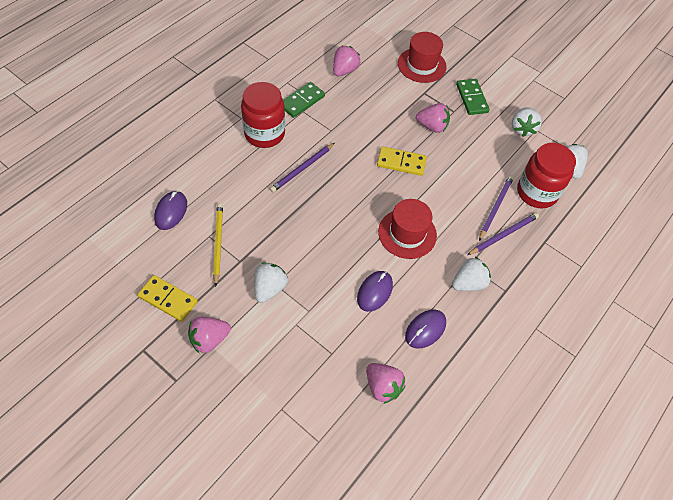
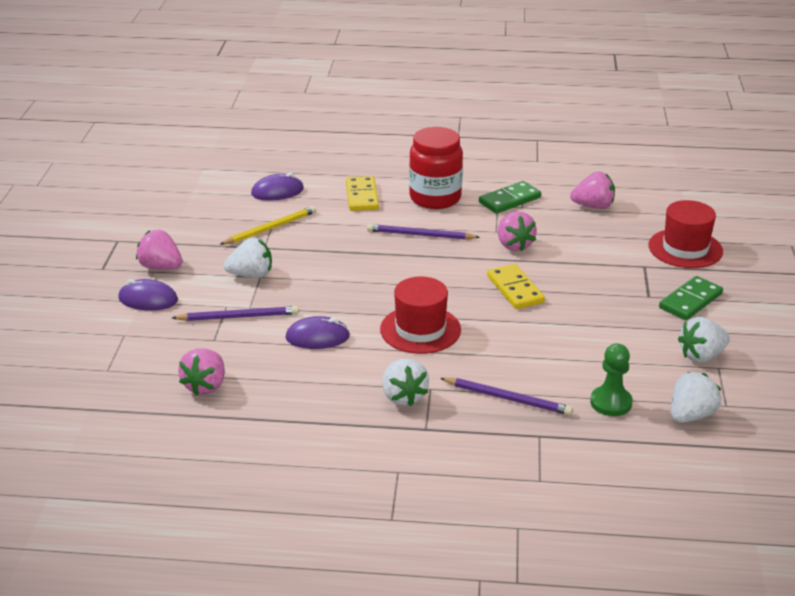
camera: 60 degrees right, 25 degrees down
yellow domino [137,275,198,322] -> yellow domino moved to [346,176,379,211]
green domino [283,82,325,118] -> green domino turned 45 degrees counterclockwise [479,181,541,214]
purple mouse [405,310,446,349] -> purple mouse moved to [118,279,178,311]
pink strawberry [416,103,450,133] -> pink strawberry moved to [498,212,537,251]
white strawberry [452,257,491,291] -> white strawberry turned 45 degrees clockwise [382,359,429,406]
purple pencil [479,175,514,241] -> purple pencil moved to [172,306,299,321]
red jar [517,143,576,208] -> green pawn [590,343,633,416]

